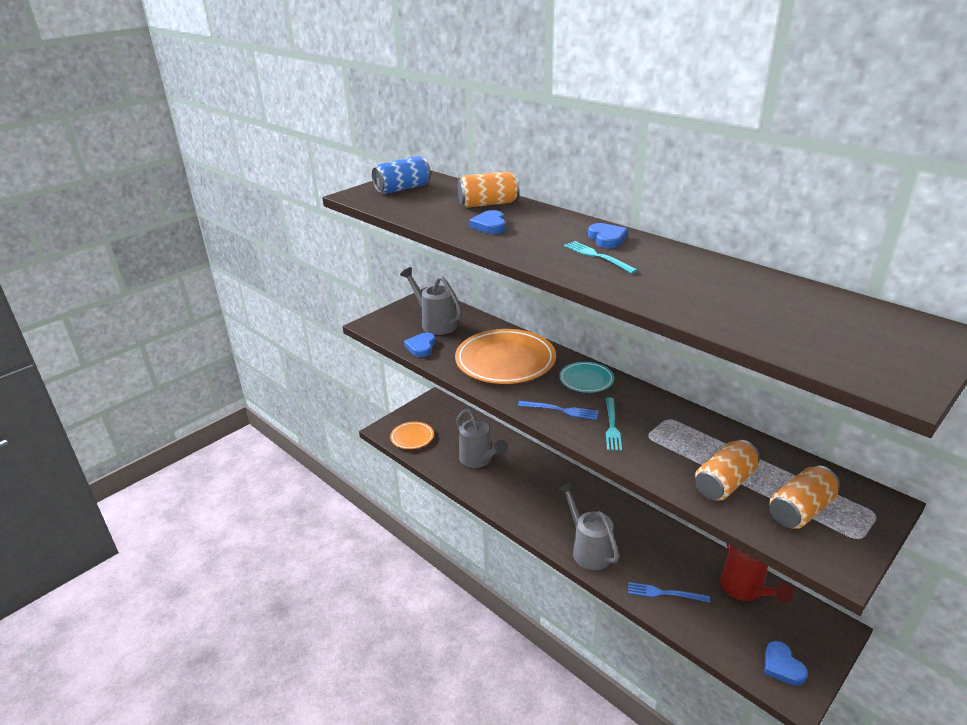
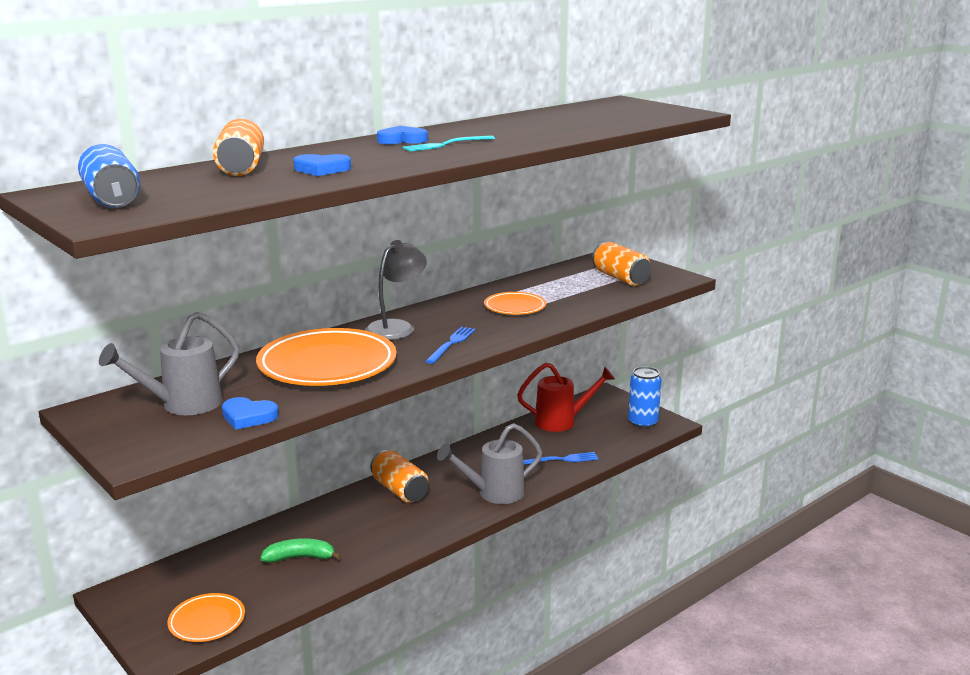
camera: 85 degrees left, 10 degrees down
grey watering can [456,408,508,468] -> green banana [260,538,342,563]
turquoise plate [559,362,614,393] -> grey lamp [365,240,427,340]
turquoise fork [606,397,622,451] -> none
blue fork [628,582,710,603] -> blue fork turned 120 degrees counterclockwise [523,452,598,465]
orange can [695,440,760,501] -> orange can moved to [370,450,429,503]
blue heart [765,641,808,686] -> blue can [628,367,662,428]
none -> orange plate [484,292,546,315]

